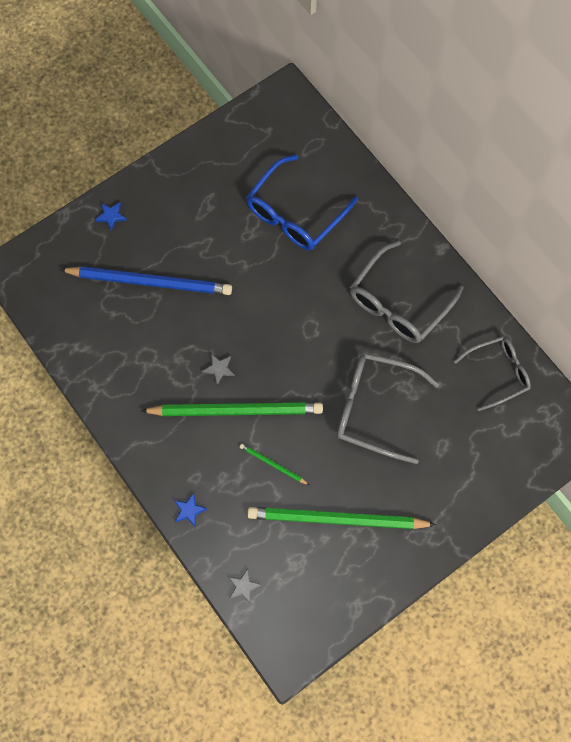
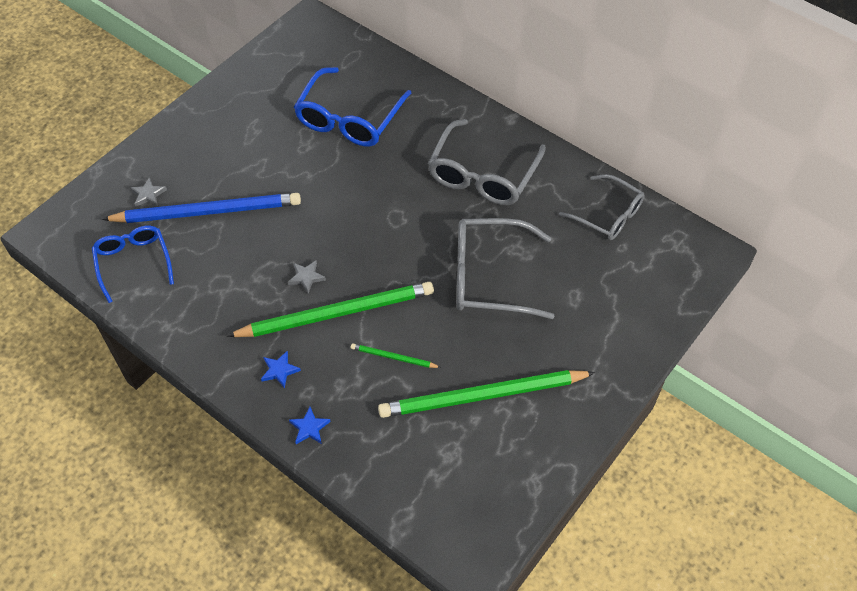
camera: 15 degrees left, 15 degrees down
blue star [95,202,127,231] -> blue star moved to [261,351,301,388]
grey star [228,568,262,604] -> grey star moved to [130,177,167,207]
grey glasses [454,336,531,411] -> grey glasses turned 75 degrees clockwise [559,174,645,240]
none -> blue glasses [92,226,174,303]

